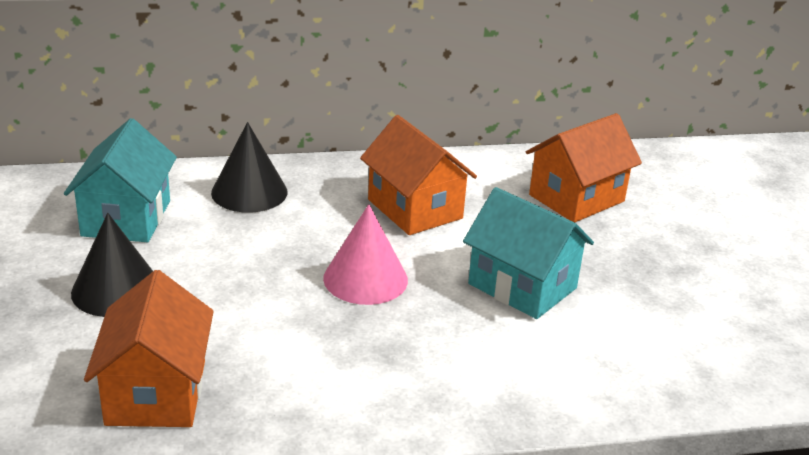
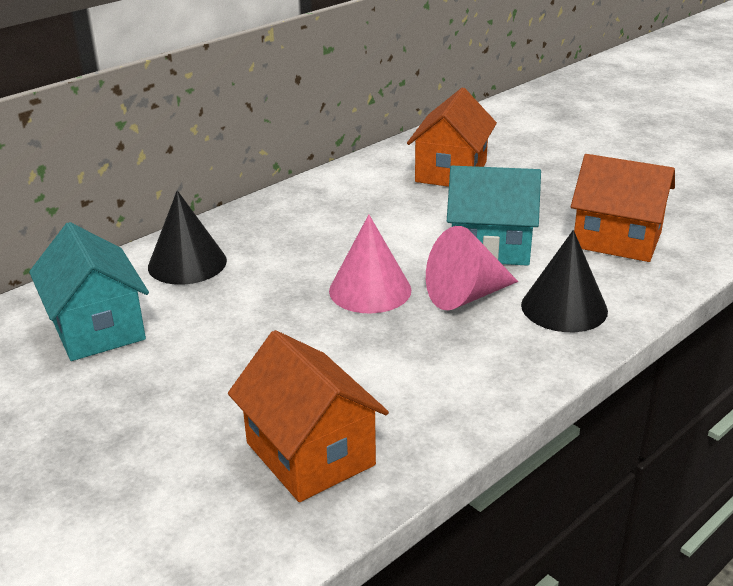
camera: 30 degrees left, 0 degrees up
black cone [71,213,153,317] -> black cone moved to [521,230,608,332]
orange house [360,115,477,235] -> orange house moved to [571,154,675,262]
none -> pink cone [426,226,518,310]

